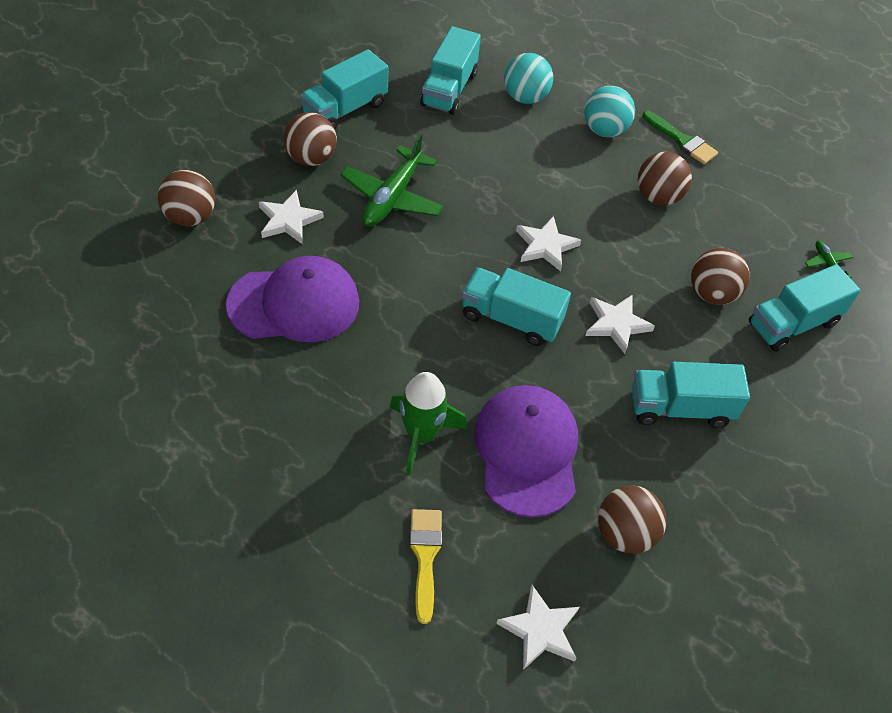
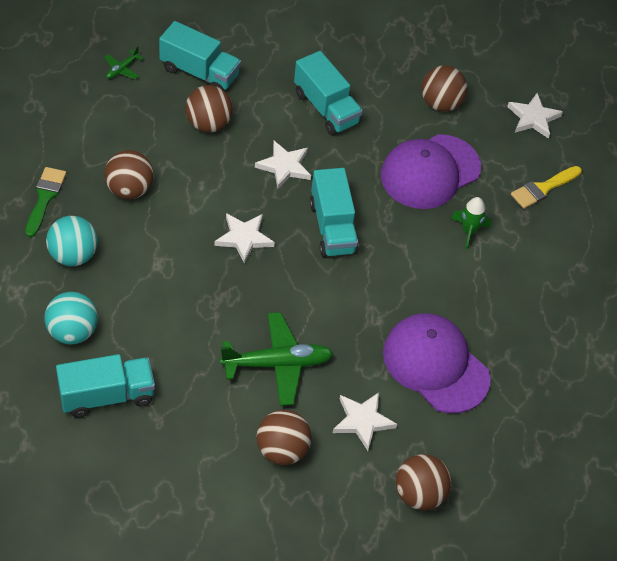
camera: 125 degrees left, 0 degrees up
turquoise truck [300,49,388,129] -> none
green rocket [390,372,467,475] -> green rocket [451,197,491,250], size x0.65

